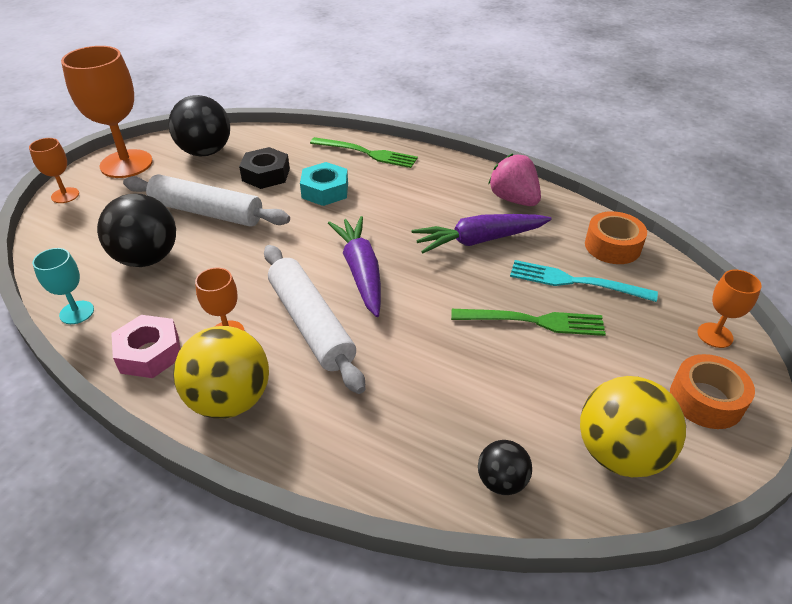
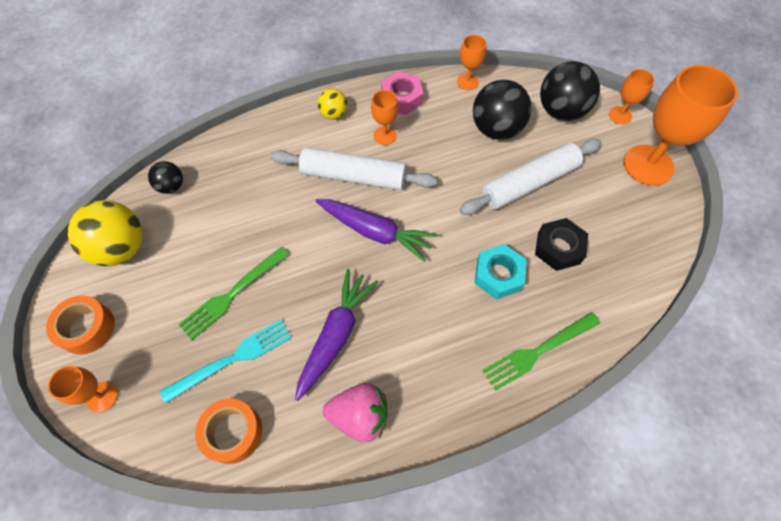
camera: 130 degrees right, 20 degrees up
turquoise goblet [32,248,94,324] -> orange goblet [457,35,487,90]
black ball [168,95,230,156] -> black ball moved to [540,61,600,121]
yellow ball [173,326,269,419] -> yellow ball [318,89,347,119], size x0.53

